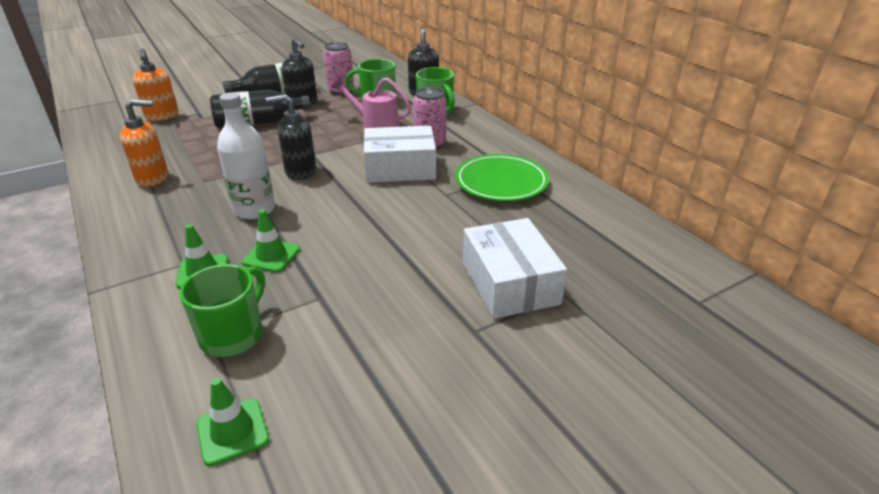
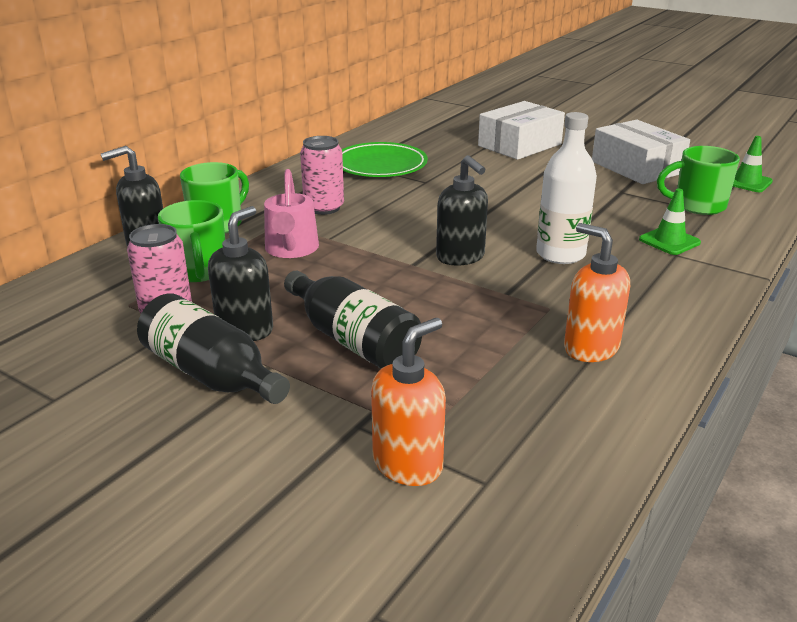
camera: 115 degrees left, 5 degrees down
green traffic cone [242,209,300,273] -> none
white box [364,126,436,183] -> white box moved to [592,120,690,184]

